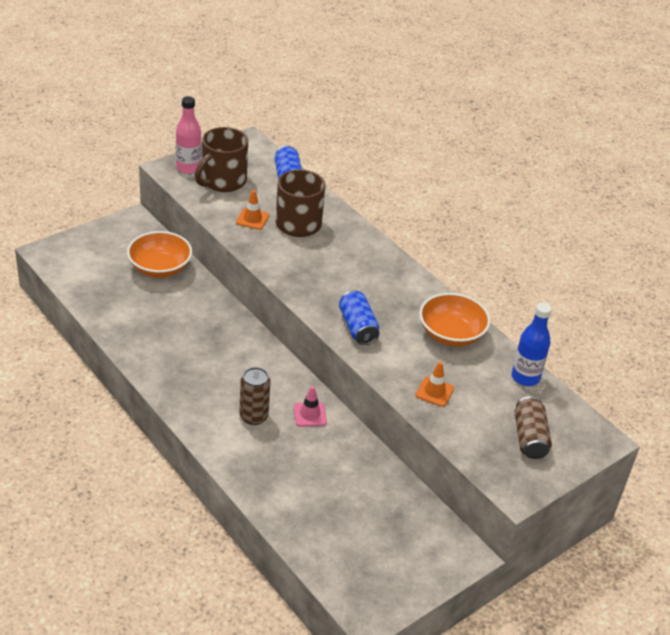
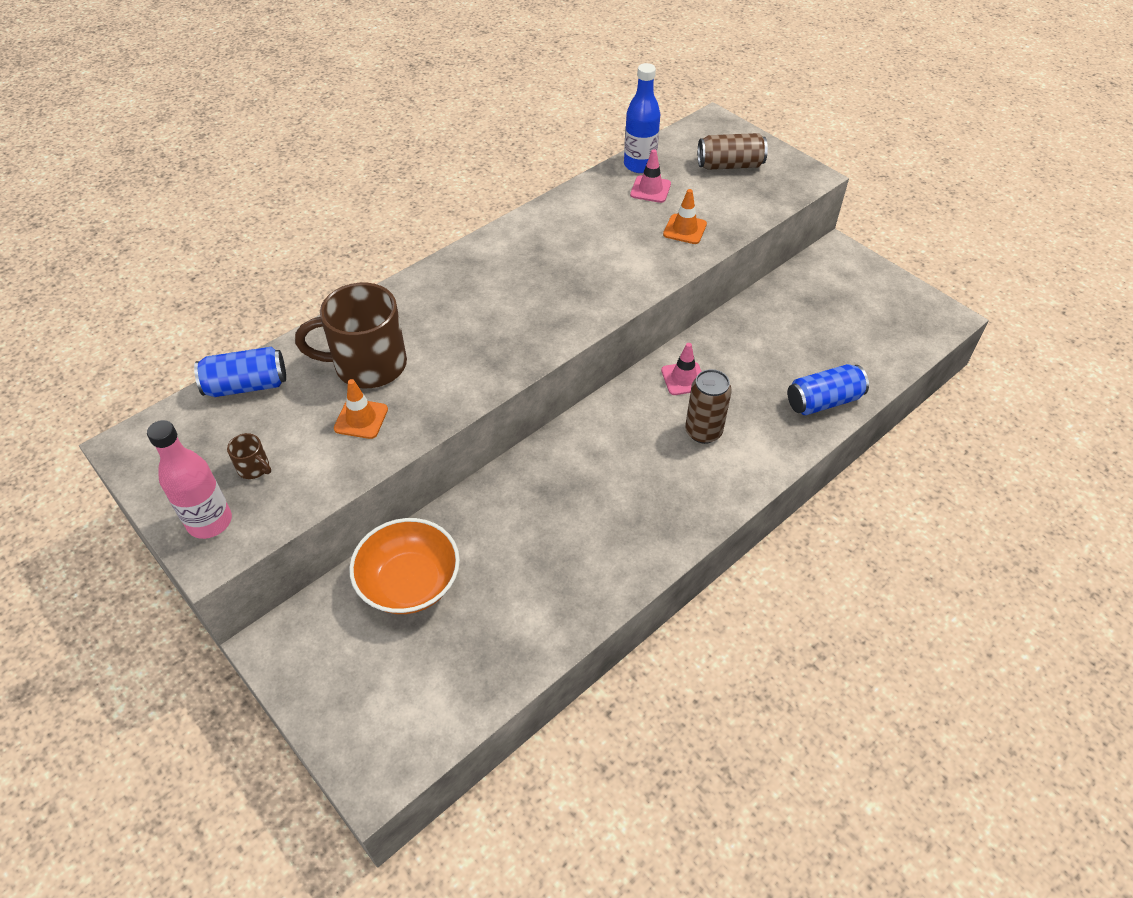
camera: 90 degrees left, 10 degrees up
brown mug [195,127,248,192] -> brown mug [227,433,271,479], size x0.41
blue can [339,290,379,345] -> blue can moved to [787,364,869,415]
orange bowl [419,293,491,347] -> none
none -> pink traffic cone [630,149,671,203]

